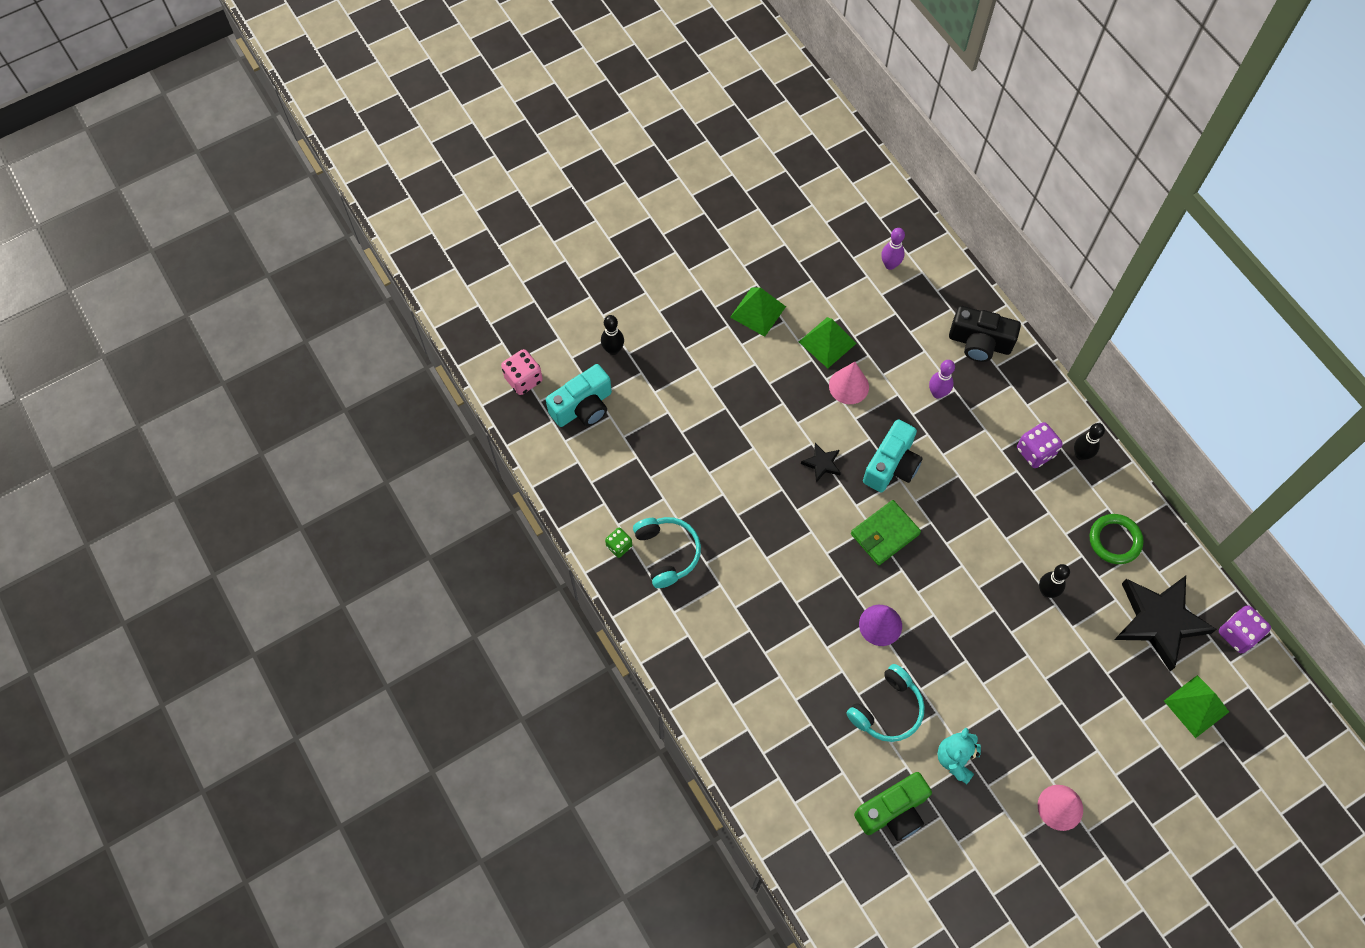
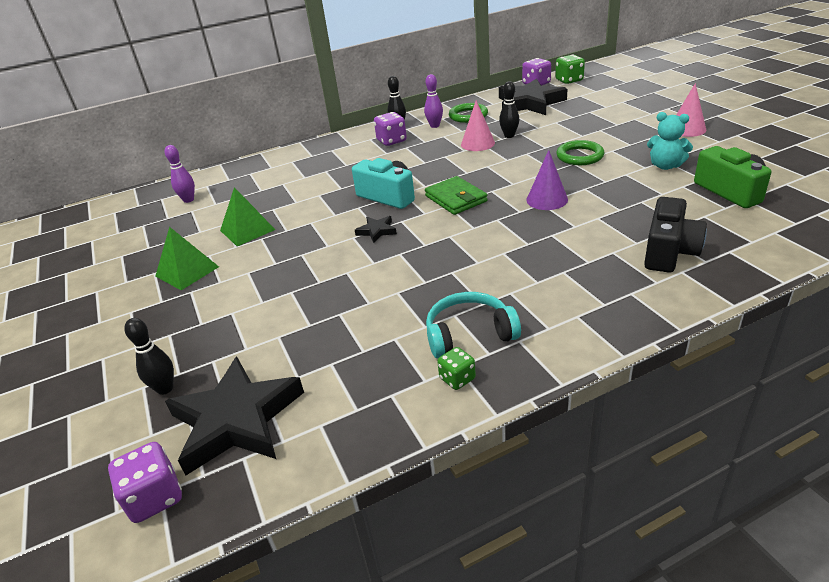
camera: 80 degrees left, 30 degrees down
pink dice [501,349,543,395] -> purple dice [108,442,182,523]
turquoise camera [546,364,612,427] -> black star [165,357,304,475]
pink cone [829,362,869,404] -> pink cone moved to [461,100,495,151]
turquoise headphones [846,664,925,742] -> none
purple bowling pin [929,360,955,399] -> purple bowling pin moved to [424,74,443,128]
black camera [949,306,1021,362] -> black camera moved to [644,197,707,273]
green pyramid [1164,675,1229,738] -> none
none -> green dice [555,54,585,84]
none -> green ring [556,140,604,165]

